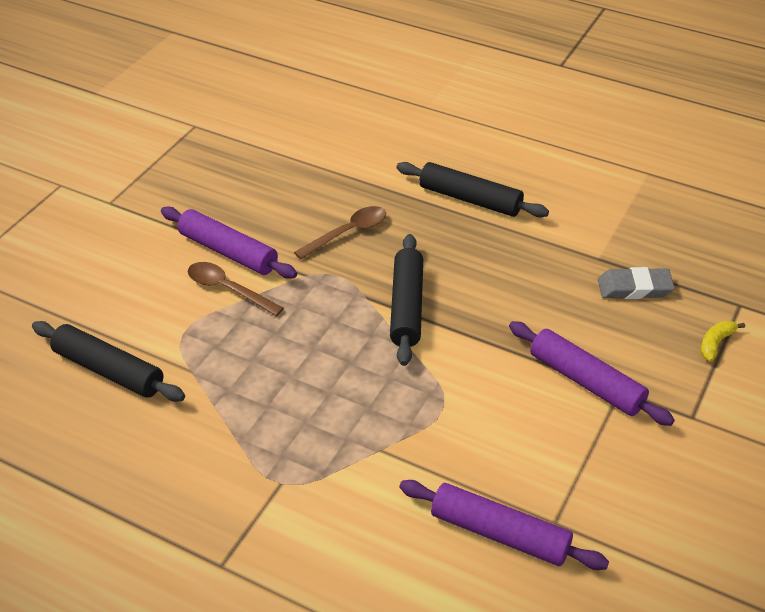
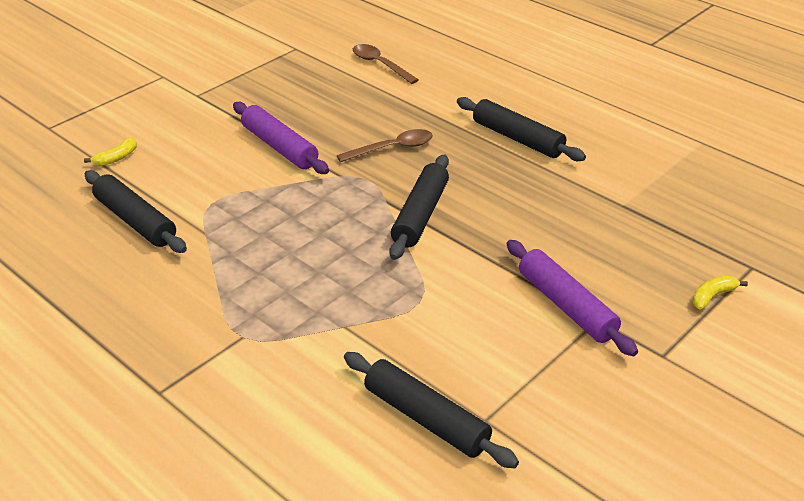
camera: 15 degrees right, 5 degrees down
brown spoon [188,262,284,316] -> brown spoon moved to [353,44,419,84]
purple rolling pin [399,480,609,570] -> black rolling pin [344,352,519,468]
grey eraser [598,267,675,299] -> none
none -> yellow banana [84,137,137,166]

